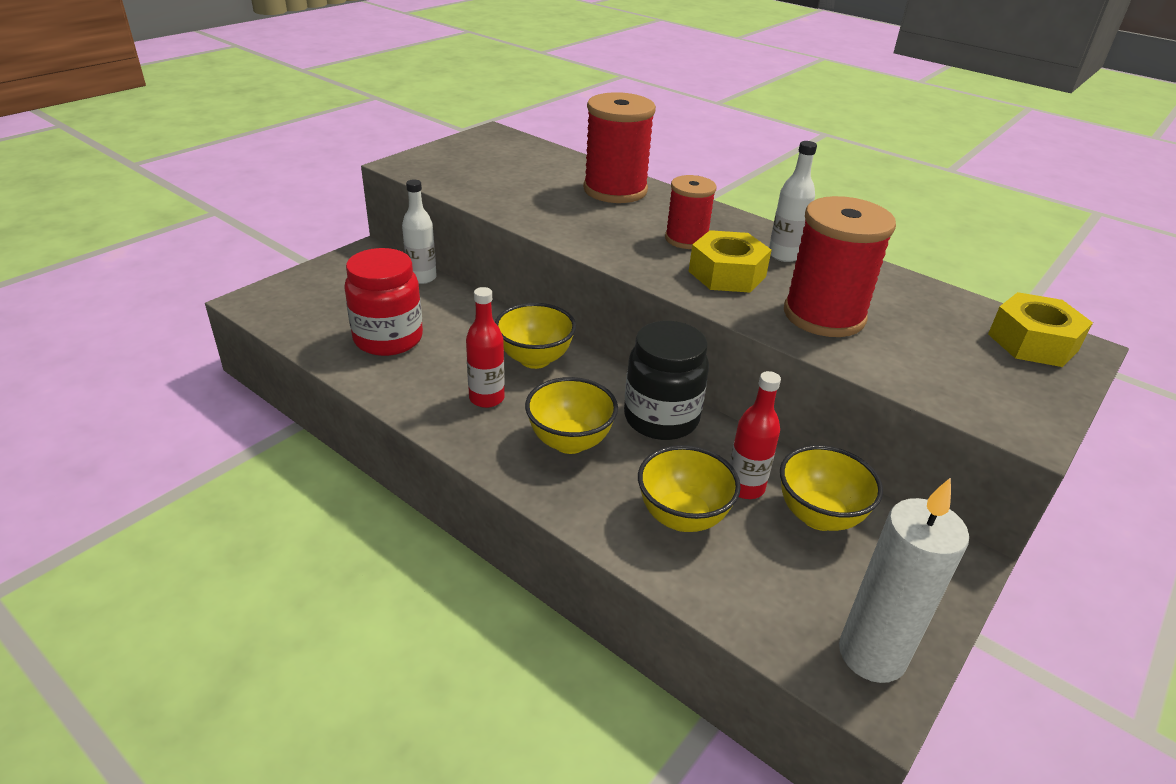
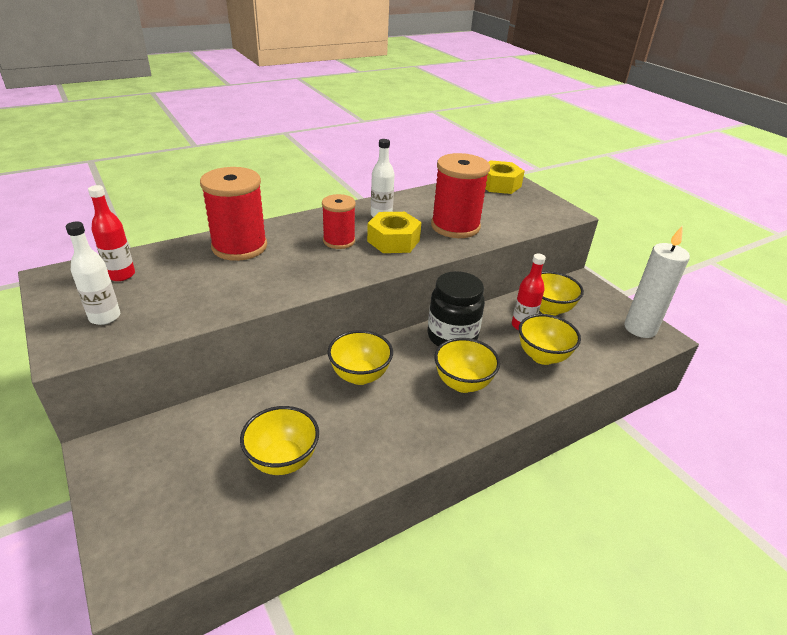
camera: 70 degrees left, 0 degrees up
red jar [344,248,423,356] -> yellow bowl [240,406,319,475]
white bottle [402,180,437,284] -> white bottle moved to [66,221,120,325]
red bottle [466,287,505,408] -> red bottle moved to [88,185,135,281]

